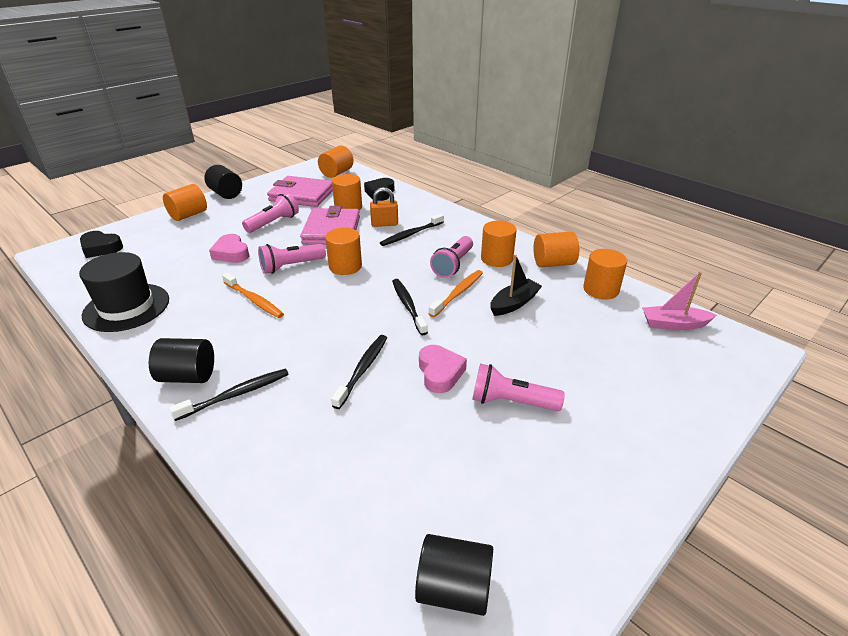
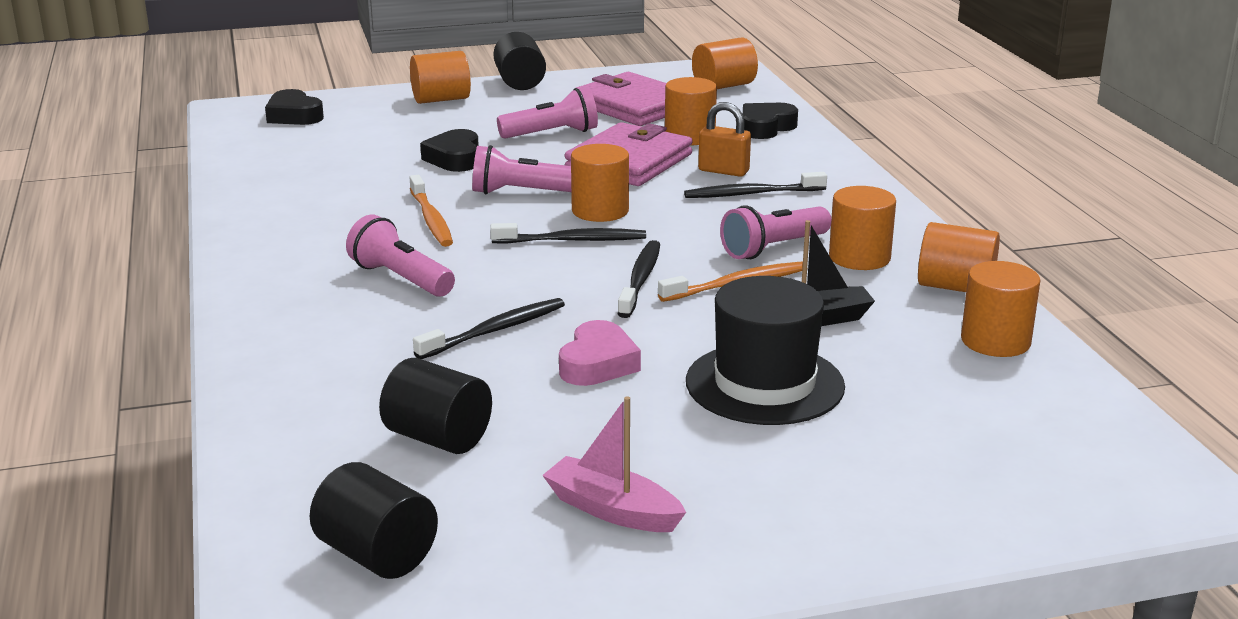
camera: 30 degrees right, 10 degrees down
black hat [79,252,169,332] -> black hat moved to [686,276,845,425]
black cylinder [149,338,214,383] -> black cylinder moved to [379,358,492,454]
black toothbrush [169,369,289,421] -> black toothbrush moved to [490,223,646,244]
pink heart [209,234,249,263] -> black heart [420,129,479,172]
pink flashlight [472,363,565,411] -> pink flashlight moved to [346,215,455,297]
pink boat [642,272,717,330] -> pink boat moved to [542,396,686,532]

